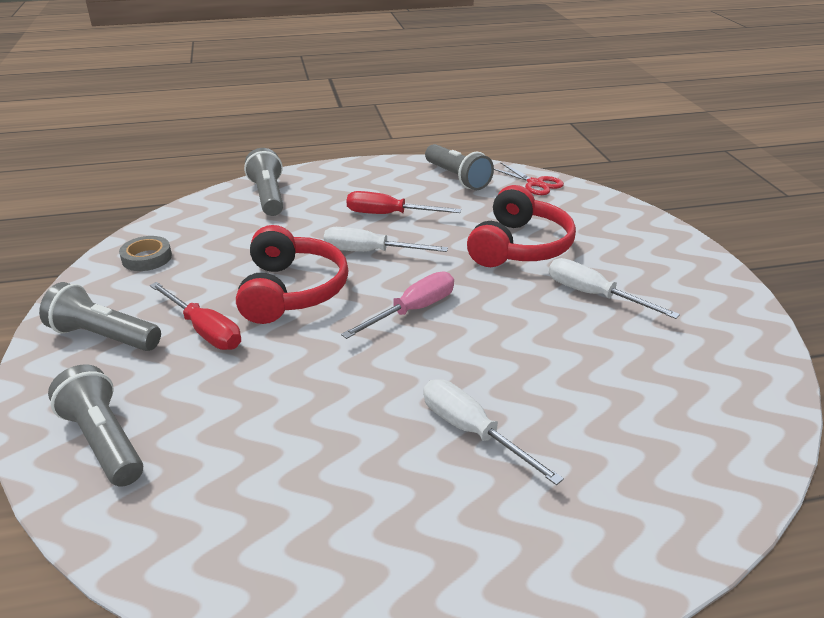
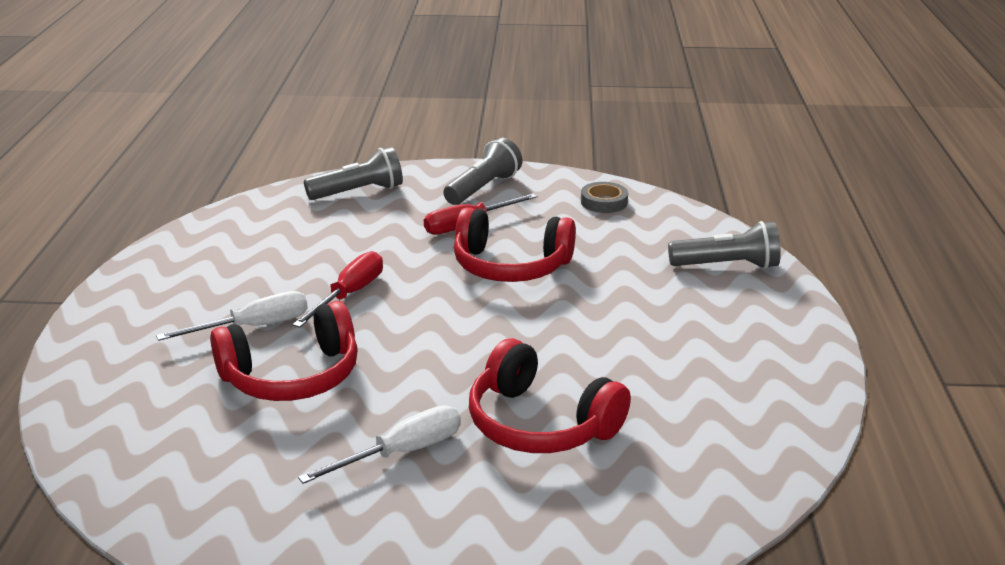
camera: 105 degrees right, 5 degrees down
white screwdriver [324,227,448,252] -> none
pink screwdriver [341,271,454,339] -> none
red screwdriver [346,191,461,214] -> red screwdriver moved to [292,251,383,328]
grey flashlight [425,144,494,190] -> none
red scissors [494,162,564,195] -> none
none -> red headphones [210,301,358,401]

